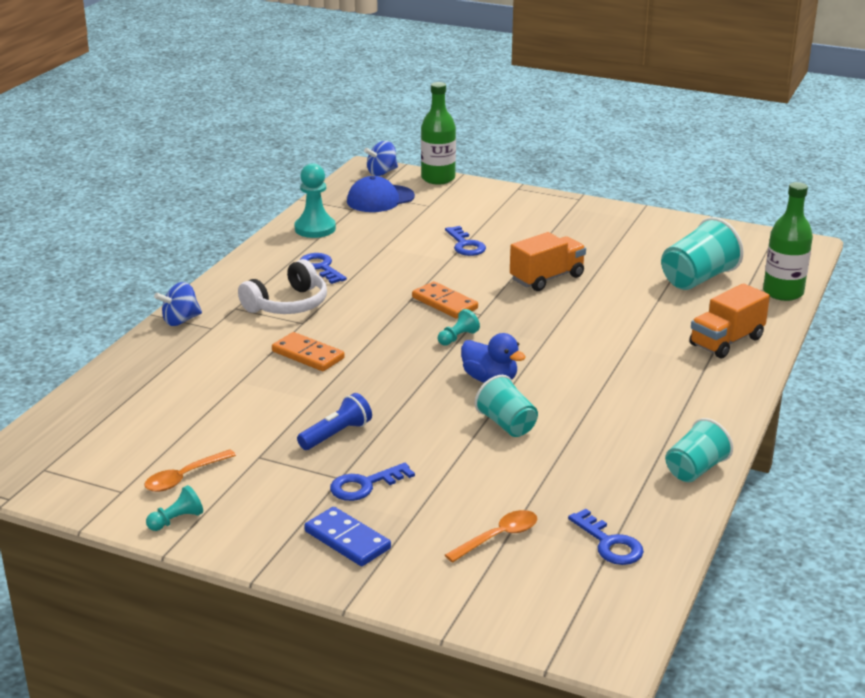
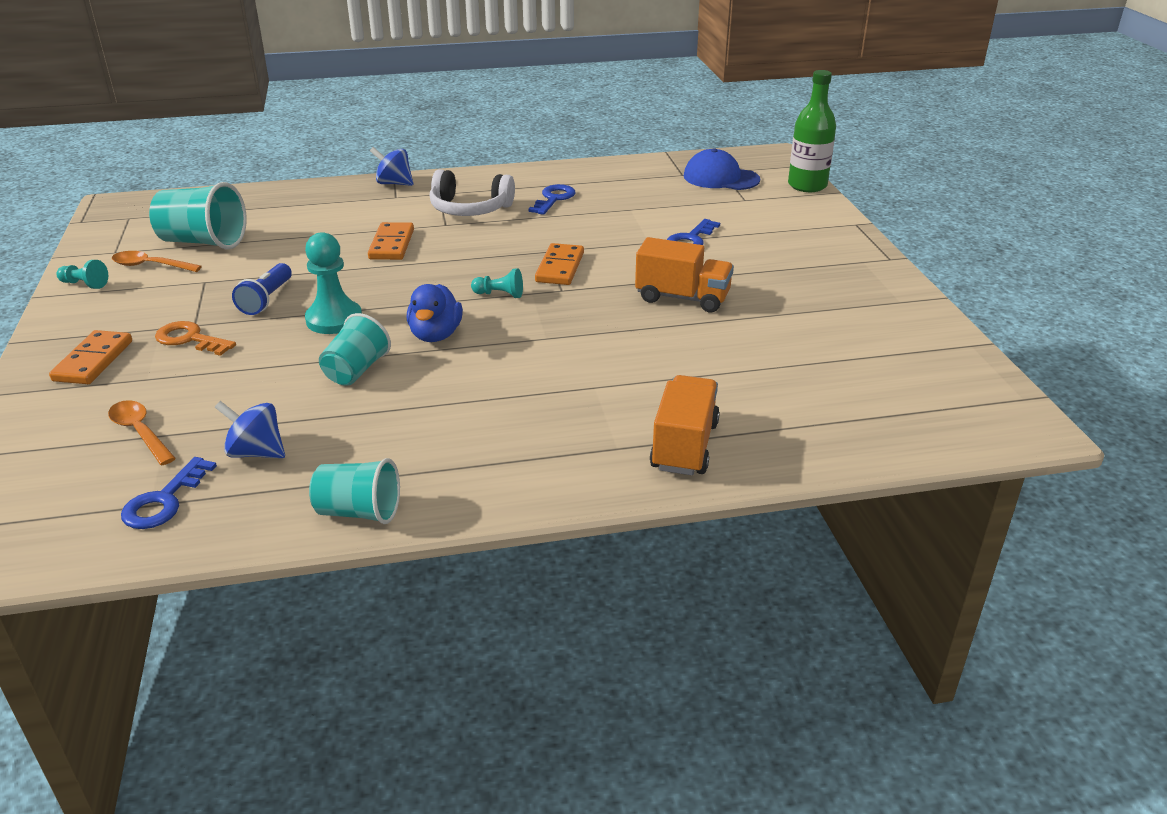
camera: 55 degrees right, 5 degrees up
turquoise pawn [294,163,336,238] -> turquoise pawn moved to [305,232,362,334]
blue flashlight [297,393,372,450] -> blue flashlight turned 90 degrees clockwise [232,263,292,315]
blue domino [304,507,391,566] -> orange domino [49,330,132,384]
blue key [330,463,415,501] -> orange key [155,321,236,356]
blue spinning top [364,141,398,176] -> blue spinning top moved to [215,401,285,458]
orange spoon [445,510,537,563] -> orange spoon turned 150 degrees counterclockwise [108,400,176,465]
turquoise cup [661,217,744,290] -> turquoise cup moved to [149,182,247,249]
orange truck [689,283,770,358] -> orange truck turned 90 degrees clockwise [650,375,720,475]
green bottle [763,182,813,301] -> none

